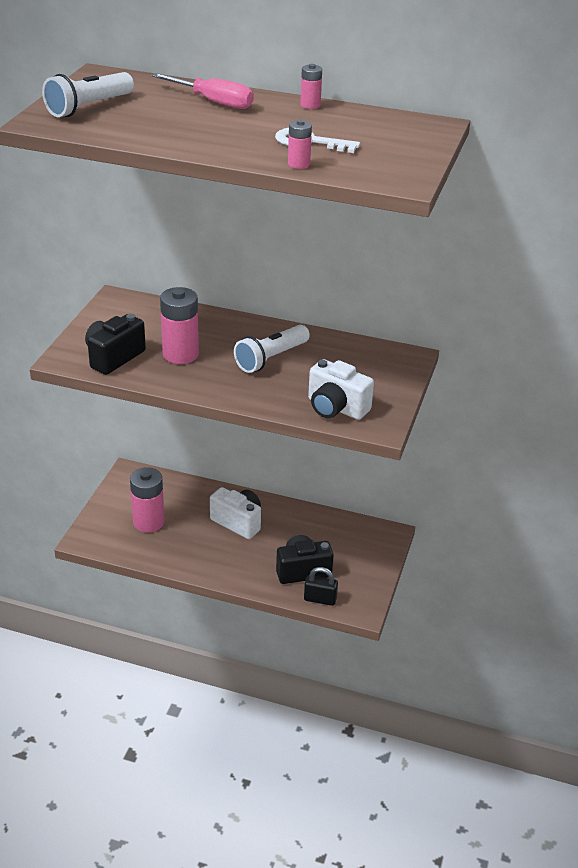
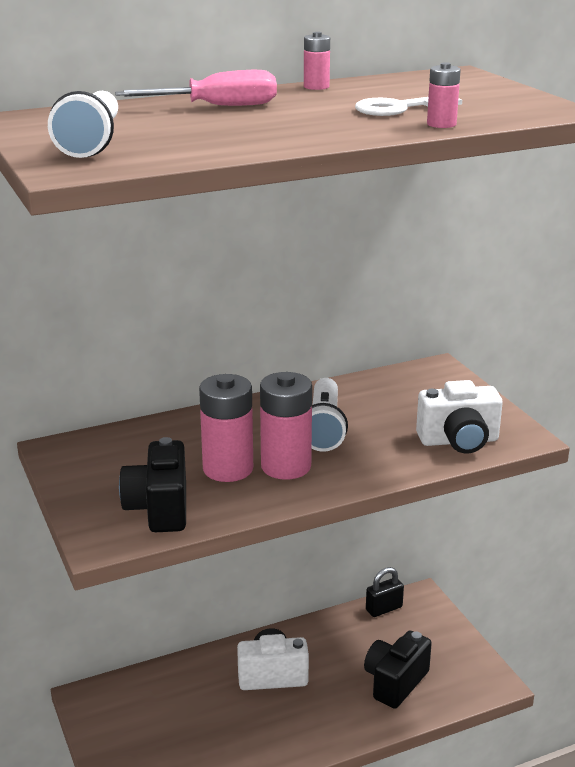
camera: 40 degrees left, 10 degrees down
pink battery [130,467,165,533] -> pink battery moved to [260,372,312,480]
black padlock [304,567,338,606] -> black padlock moved to [366,567,404,617]

